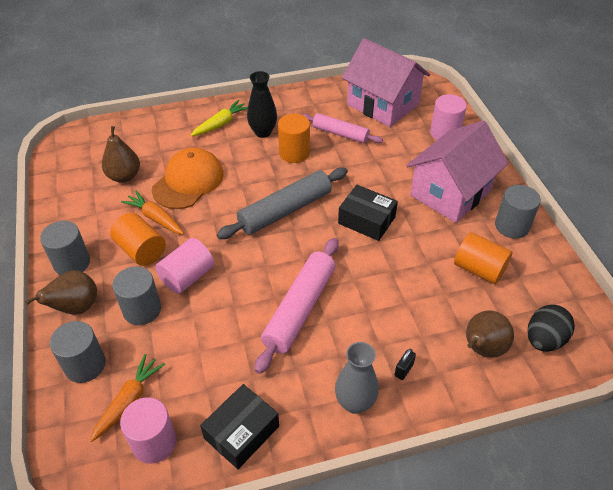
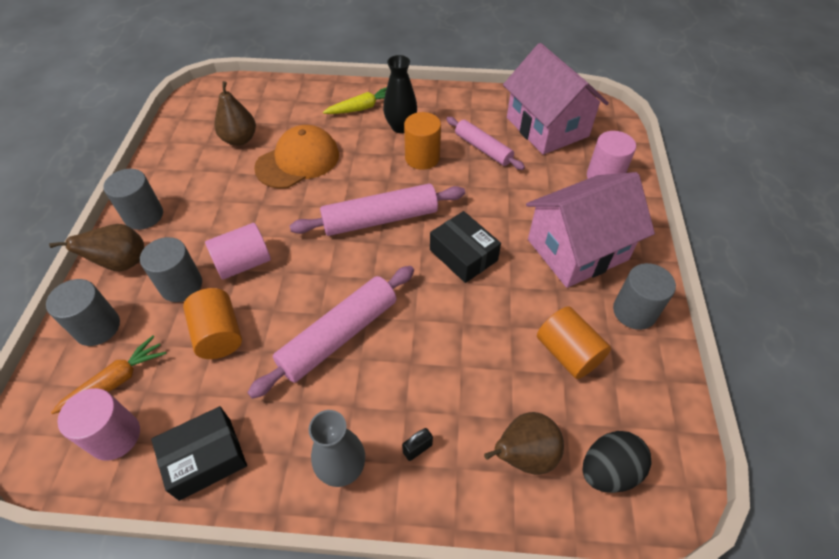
camera: 20 degrees right, 5 degrees up
orange cylinder [110,213,166,266] -> orange cylinder moved to [183,288,242,359]
orange carrot [121,191,184,234] -> none
grey rolling pin [217,167,348,239] -> pink rolling pin [289,184,465,236]

